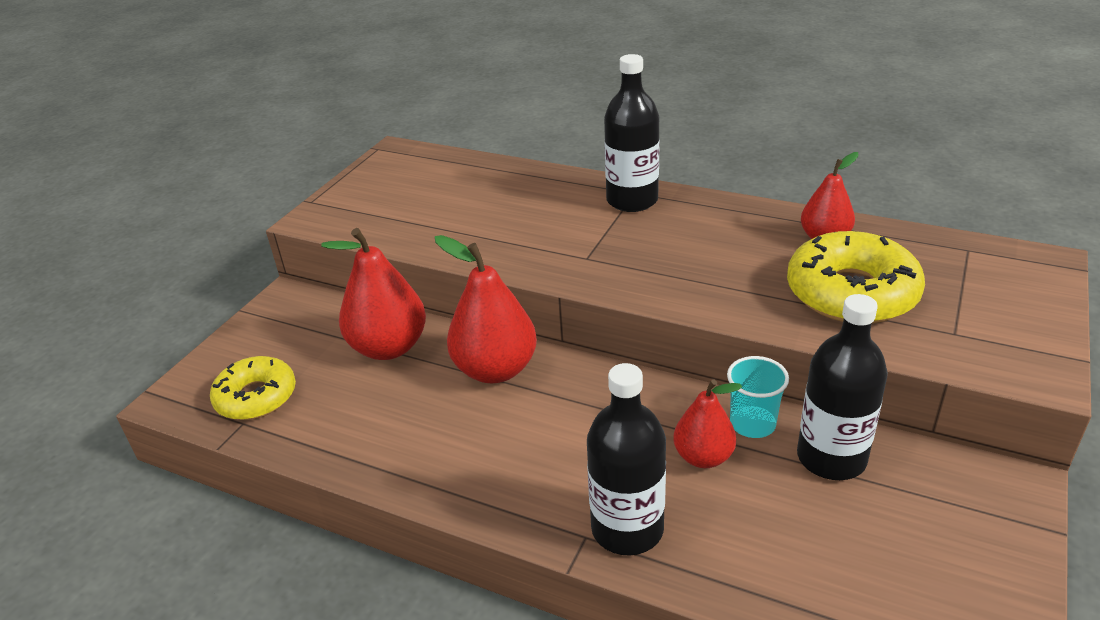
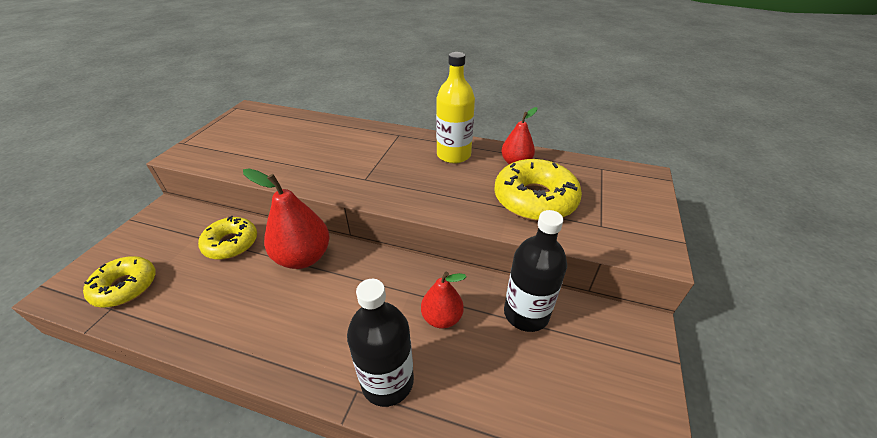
camera: 10 degrees left, 5 degrees up
red pear [321,228,426,360] -> yellow donut [198,216,257,259]
black bottle [604,54,660,212] -> none
turquoise cup [727,356,789,438] -> none
none -> yellow bottle [436,52,475,163]

